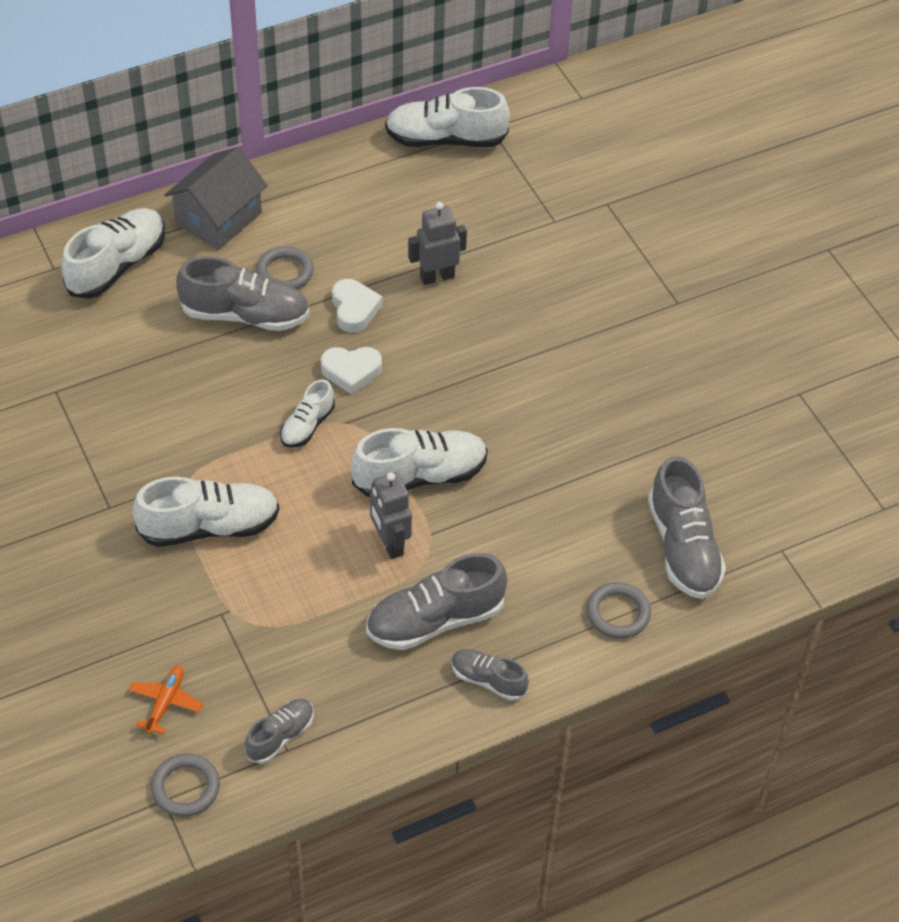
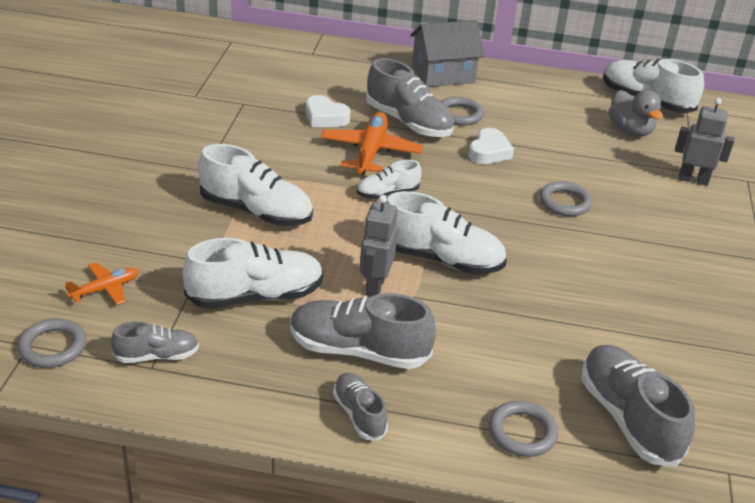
camera: 35 degrees right, 15 degrees down
white shoe [61,208,165,299] -> white shoe moved to [183,238,324,309]
white heart [321,347,382,395] -> white heart moved to [306,95,351,127]
grey robot [408,202,467,285] -> grey robot moved to [675,98,734,186]
grey shoe [648,456,726,599] -> grey shoe turned 135 degrees clockwise [581,345,695,467]
none -> orange plane [321,112,423,174]
none -> grey ring [539,181,592,216]
none -> grey duck [609,90,663,137]

